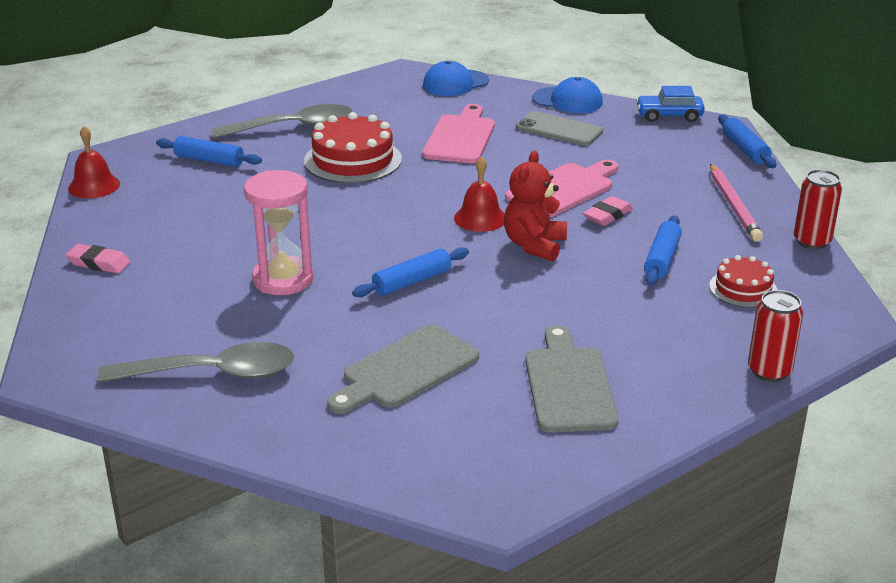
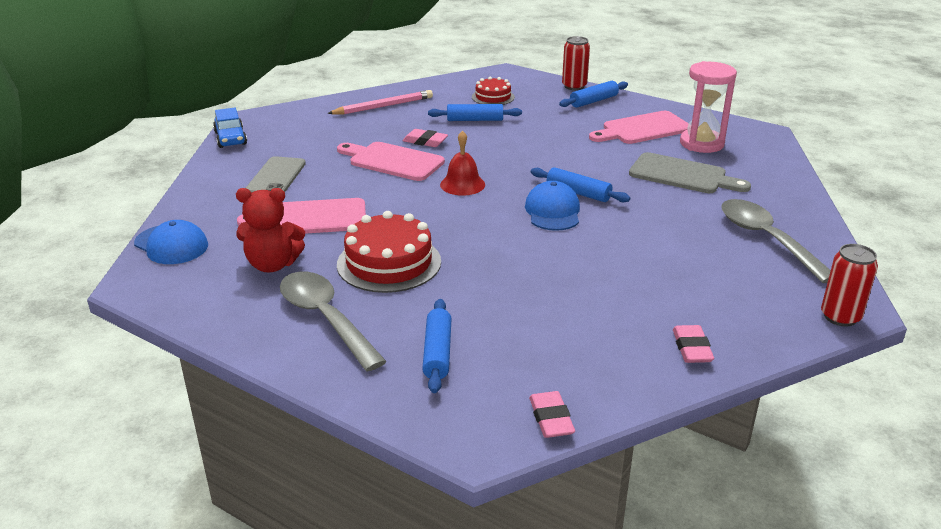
camera: 110 degrees left, 0 degrees up
red bell [68,126,120,199] -> pink eraser [529,391,575,438]
pink hourglass [244,170,314,295] -> pink hourglass moved to [680,61,737,153]
red teddy bear [504,150,567,261] -> red teddy bear moved to [236,188,305,272]
grey cutting board [525,325,619,433] -> pink cutting board [589,111,689,144]
blue cap [532,77,603,113] -> blue cap moved to [525,181,580,231]
blue rolling pin [718,115,776,168] -> blue rolling pin moved to [559,81,628,108]
red can [794,169,842,249] -> red can moved to [821,244,878,327]

